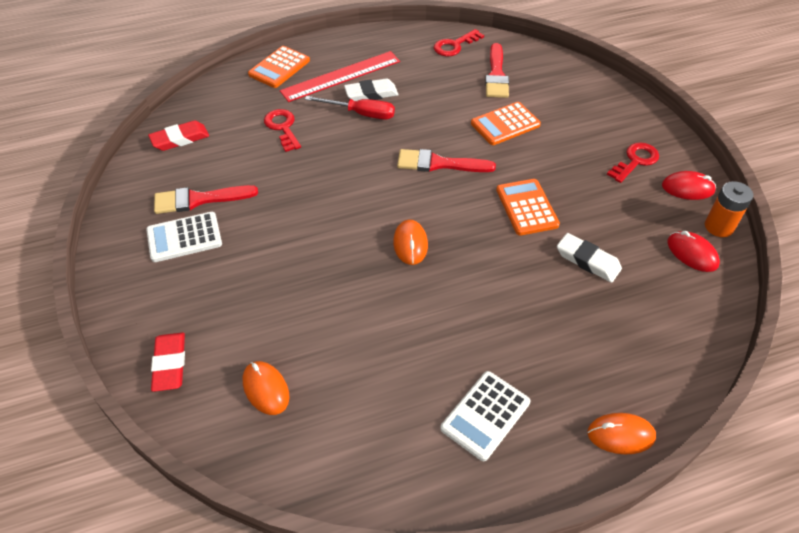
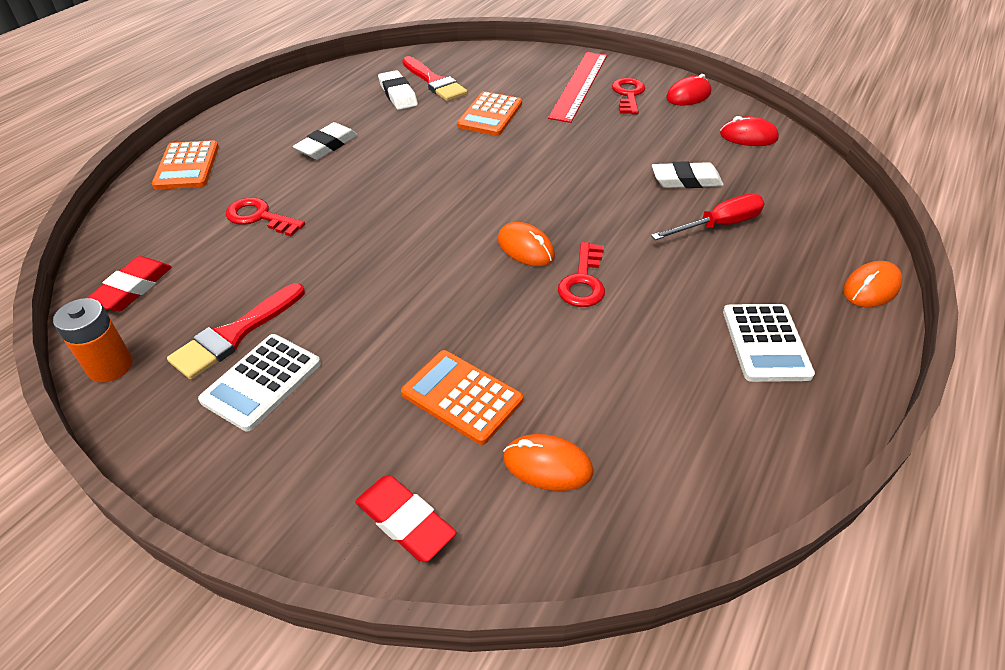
camera: 40 degrees left, 5 degrees down
red ruler [280,51,400,102] -> red ruler moved to [548,52,607,123]
red screwdriver [305,96,395,119] -> red screwdriver moved to [651,194,765,240]
red brush [397,149,496,172] -> none
red key [434,29,484,56] -> red key moved to [558,242,605,307]
orange calculator [496,179,560,236] -> orange calculator moved to [401,350,523,445]
orange battery [705,181,753,237] -> orange battery moved to [53,298,133,382]
none -> white eraser [378,70,418,110]

